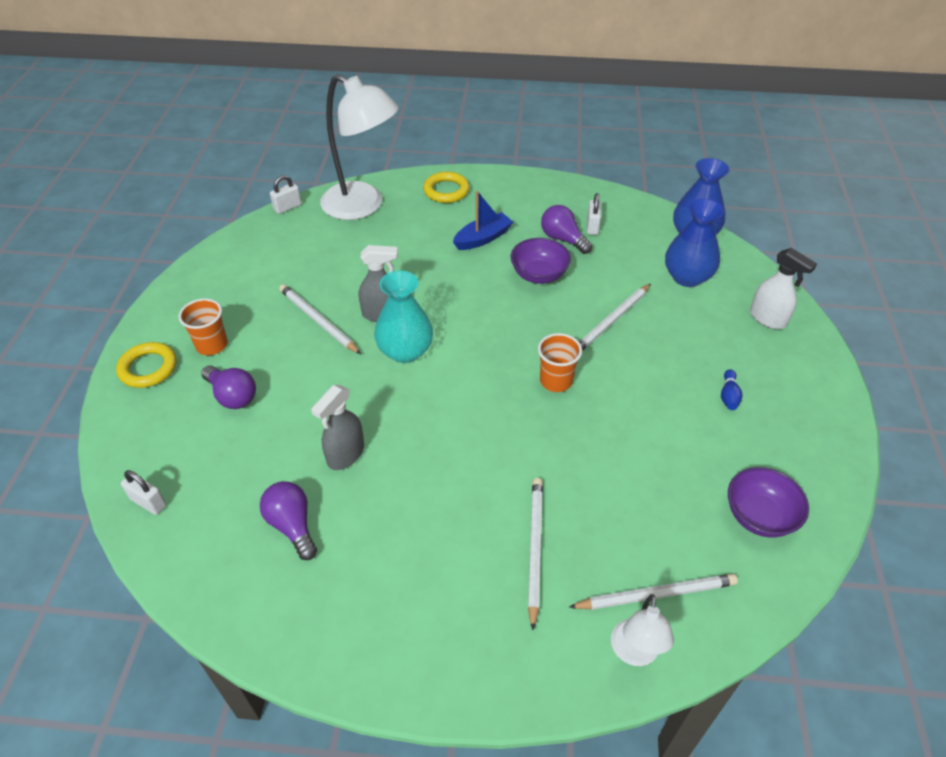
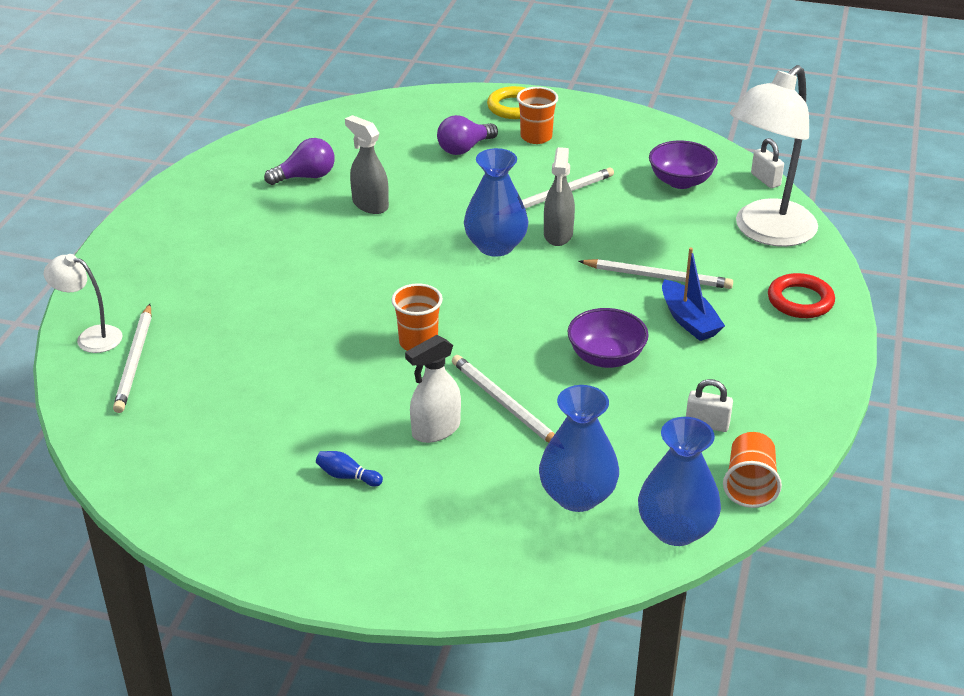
camera: 100 degrees right, 10 degrees down
white padlock [121,470,166,515] -> none
turquoise vase [374,270,433,363] -> blue vase [464,148,528,257]
yellow ring [423,172,470,203] -> red ring [768,273,835,318]
white pencil [528,478,543,630] -> white pencil moved to [579,259,733,289]
purple light bulb [541,205,592,254] -> none
purple bowl [728,467,809,537] -> purple bowl moved to [649,141,718,189]
white spray bottle [750,248,817,329] -> white spray bottle moved to [405,335,461,443]
none -> orange cup [723,432,782,508]

